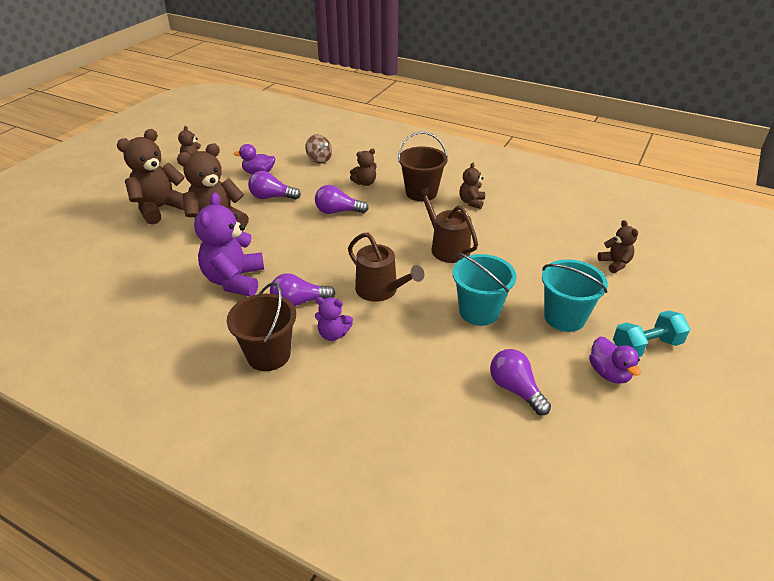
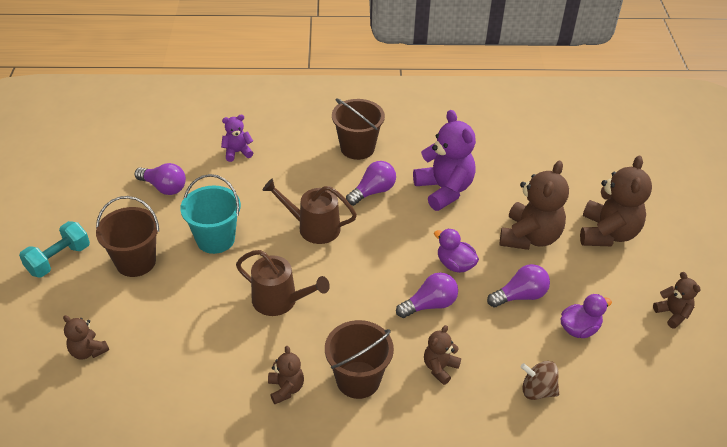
camera: 150 degrees right, 5 degrees up
purple teddy bear [315,297,353,341] -> purple teddy bear moved to [221,115,253,162]
turquoise bucket [542,259,608,332] -> brown bucket [96,196,159,277]
purple duck [589,337,641,384] -> purple duck moved to [434,229,479,273]

